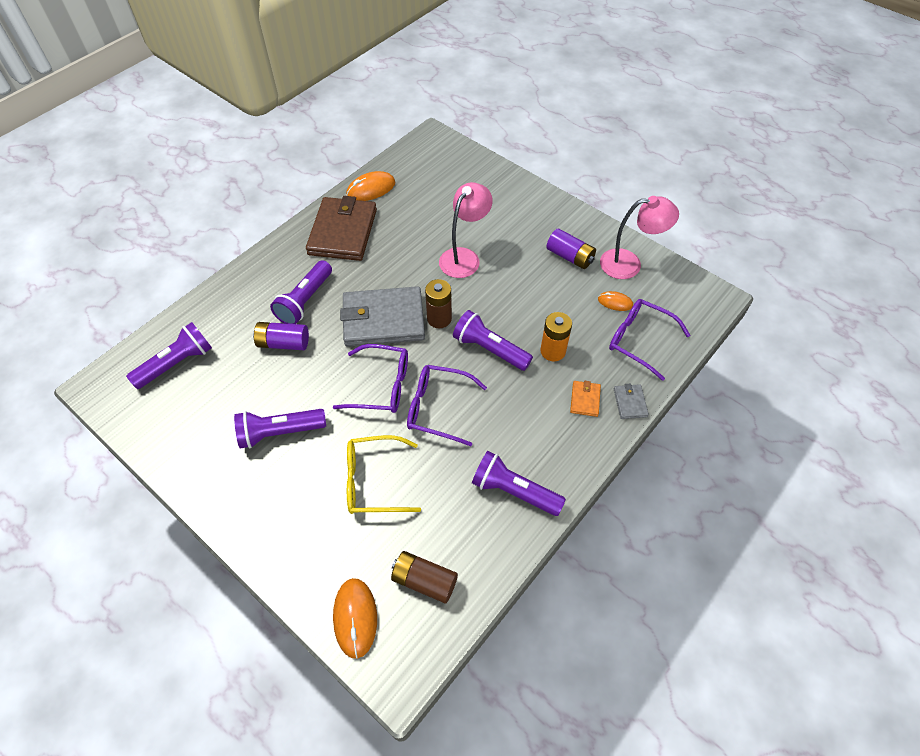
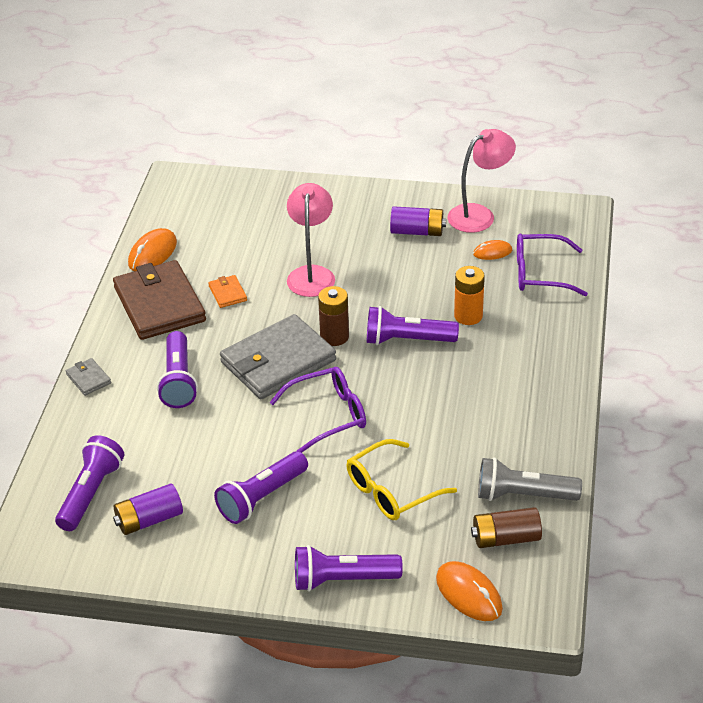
camera: 30 degrees left, 15 degrees down
purple battery [253,322,309,350] -> purple battery moved to [113,484,183,535]
purple glasses [407,365,487,446] -> none
purple flashlight [472,451,566,516] -> purple flashlight moved to [295,545,403,591]
orange wallet [570,381,601,417] -> orange wallet moved to [208,275,247,308]
grey wallet [614,384,649,419] -> grey wallet moved to [66,358,111,396]
none -> grey flashlight [478,457,582,501]

